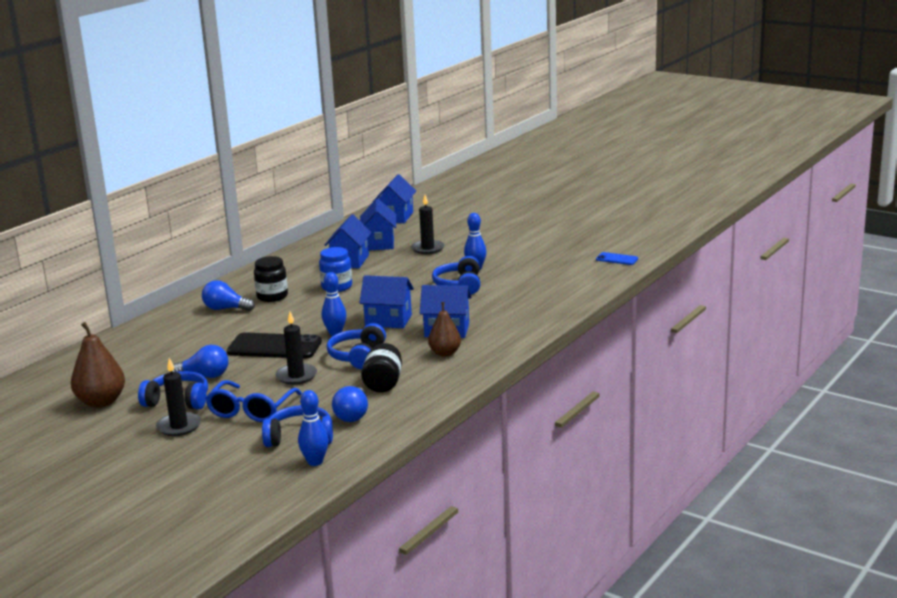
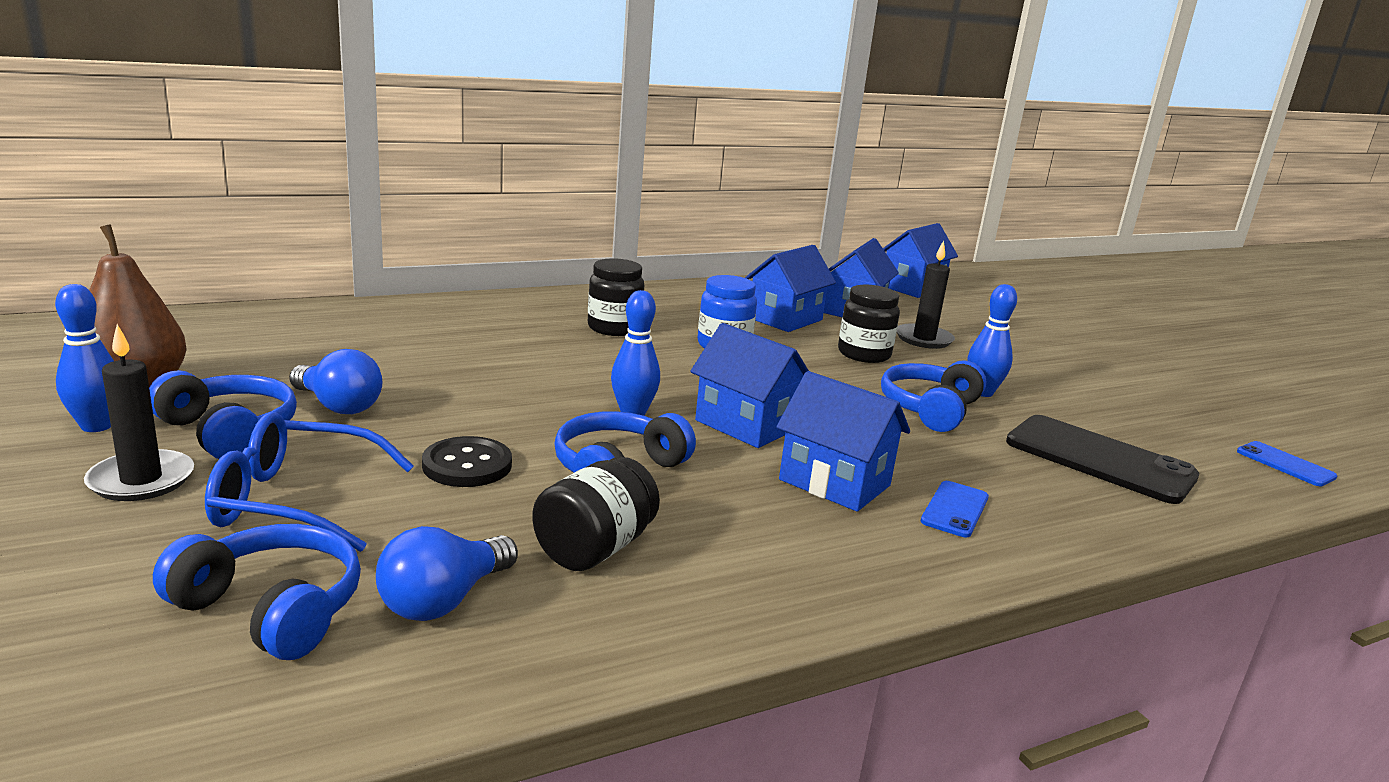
camera: 25 degrees right, 0 degrees up
blue light bulb [202,280,255,311] -> none
blue glasses [205,380,302,422] -> blue glasses turned 45 degrees clockwise [205,412,414,552]
black phone [227,332,322,359] -> black phone moved to [1006,415,1199,504]
black candle [275,312,317,385] -> black button [422,436,512,487]
blue bowling pin [298,390,328,466] -> blue bowling pin moved to [55,284,114,432]
brown pear [428,302,461,357] -> none
none -> black jar [838,285,900,363]
none -> blue phone [921,481,989,537]

